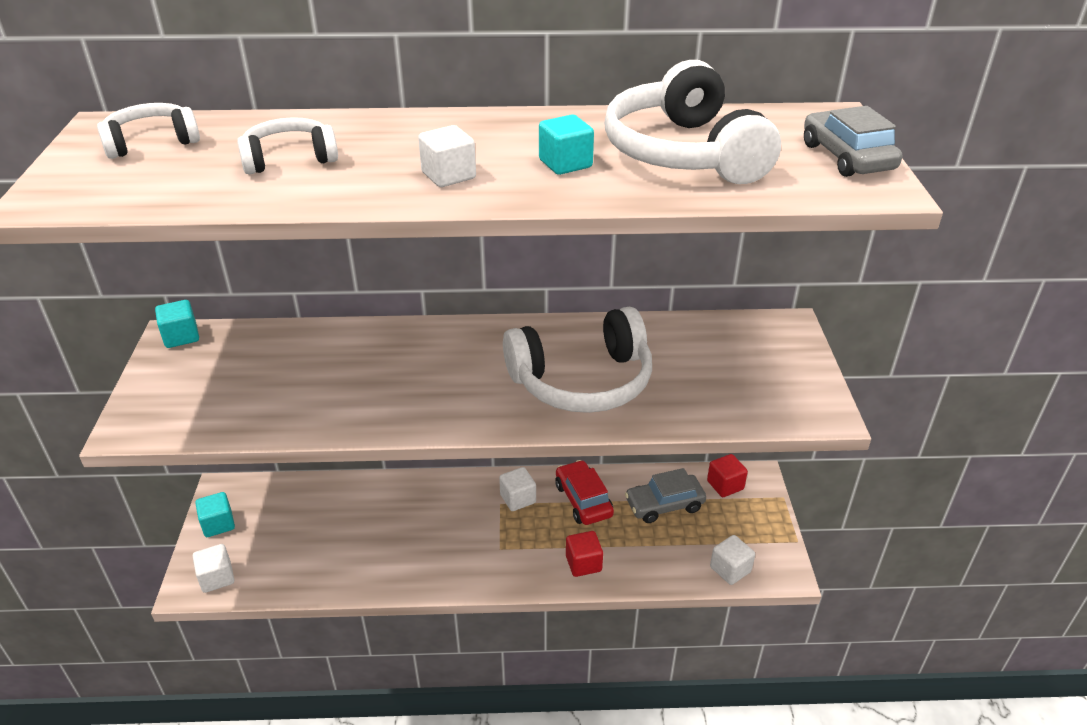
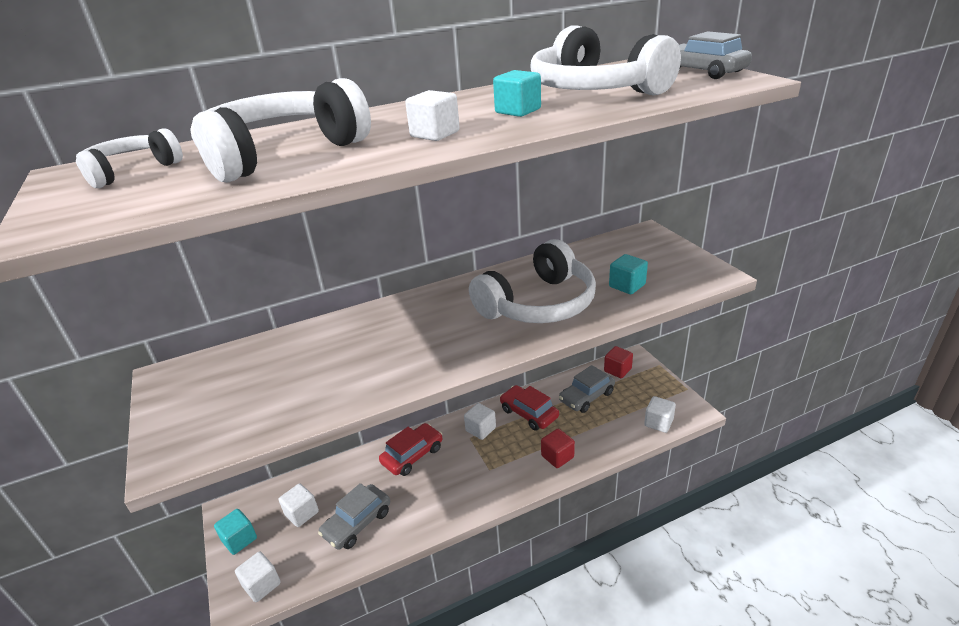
camera: 20 degrees left, 5 degrees down
turquoise cube [155,300,199,348] -> turquoise cube moved to [609,254,648,294]
white headphones [237,117,338,174] -> white headphones [190,78,371,182], size x1.82
none -> white cube [278,483,319,527]
none -> grey car [318,483,390,550]
none -> red car [379,423,442,476]

